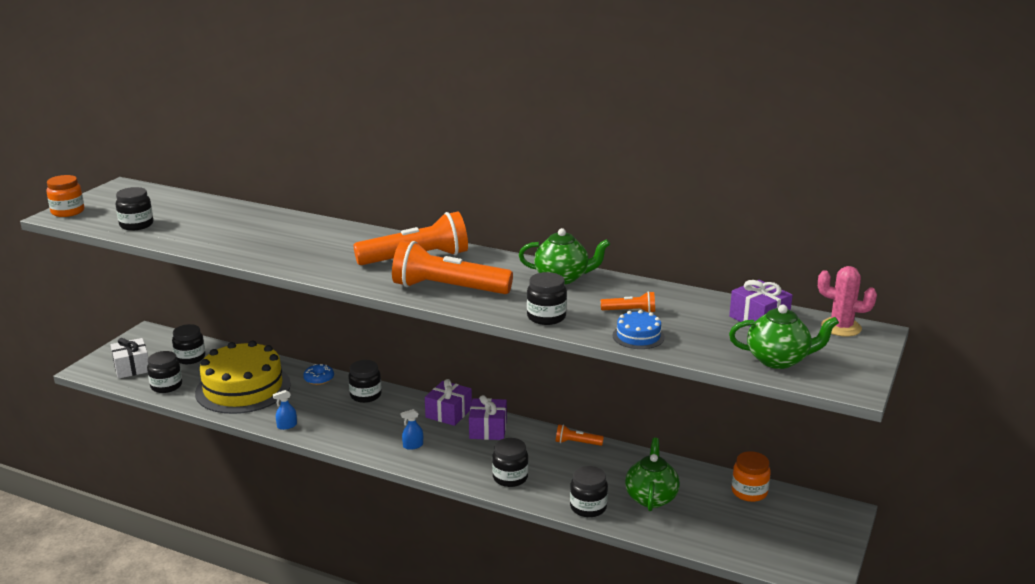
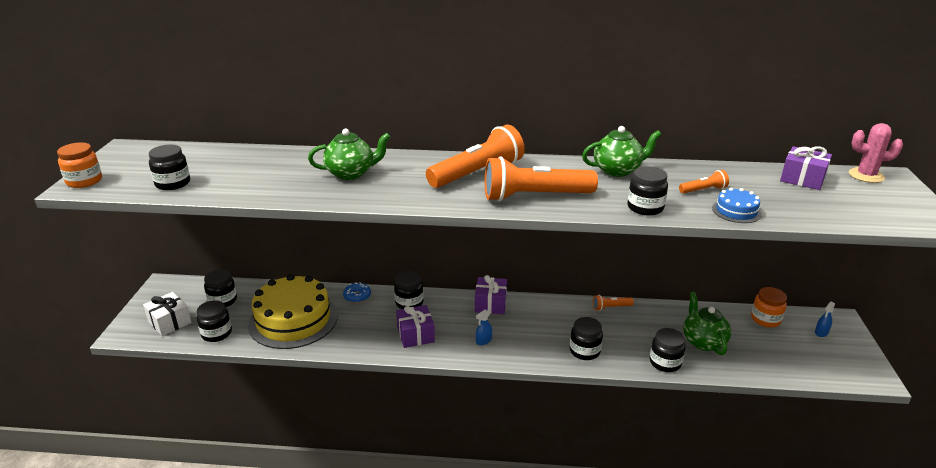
camera: 20 degrees left, 5 degrees up
blue spray bottle [273,390,297,430] -> blue spray bottle moved to [815,302,835,337]
purple gift [469,395,507,440] -> purple gift moved to [396,305,435,348]
green teapot [729,305,839,369] -> green teapot moved to [308,129,390,180]

